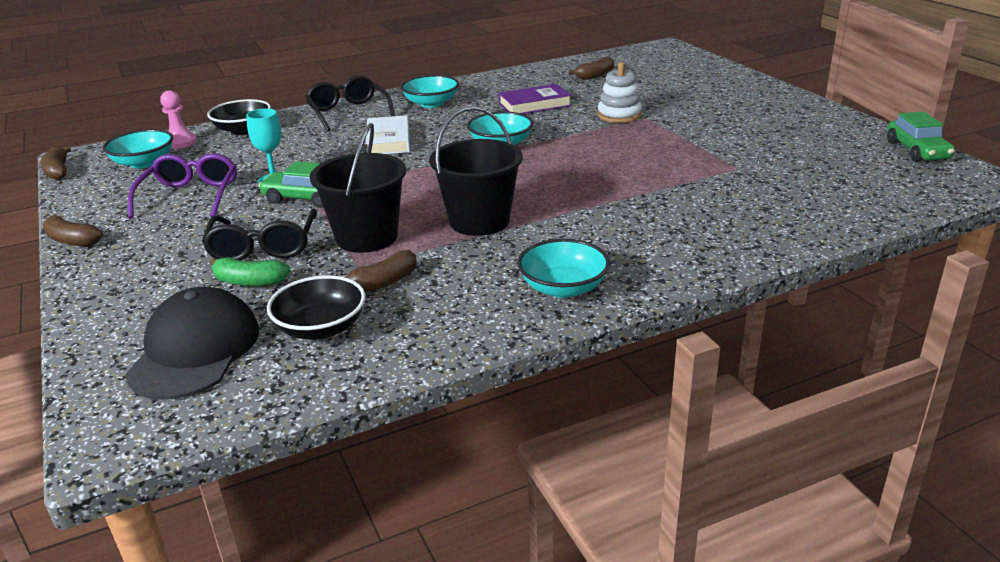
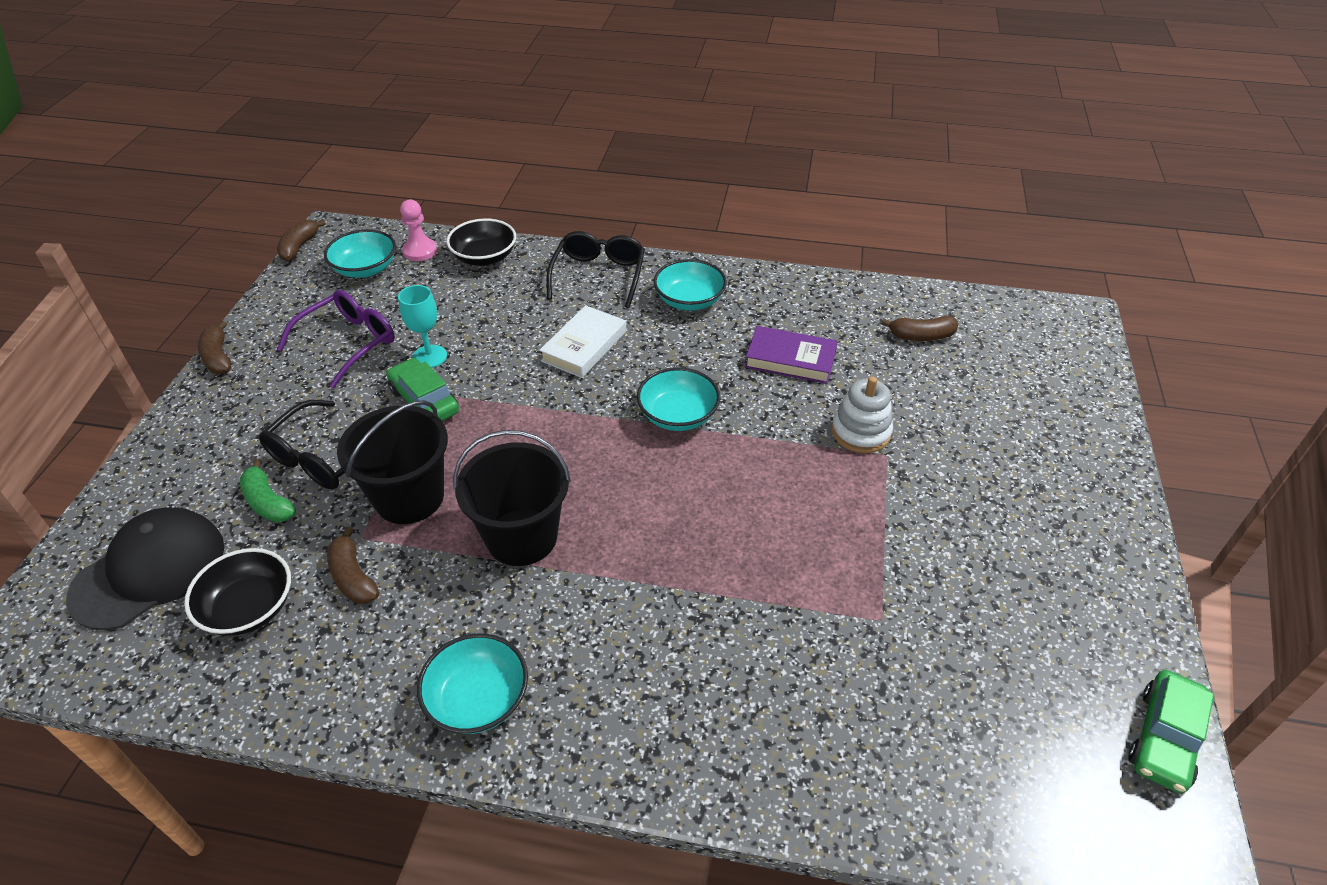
camera: 35 degrees right, 15 degrees up
brown banana [345,250,417,292] -> brown banana turned 60 degrees clockwise [327,527,379,604]

